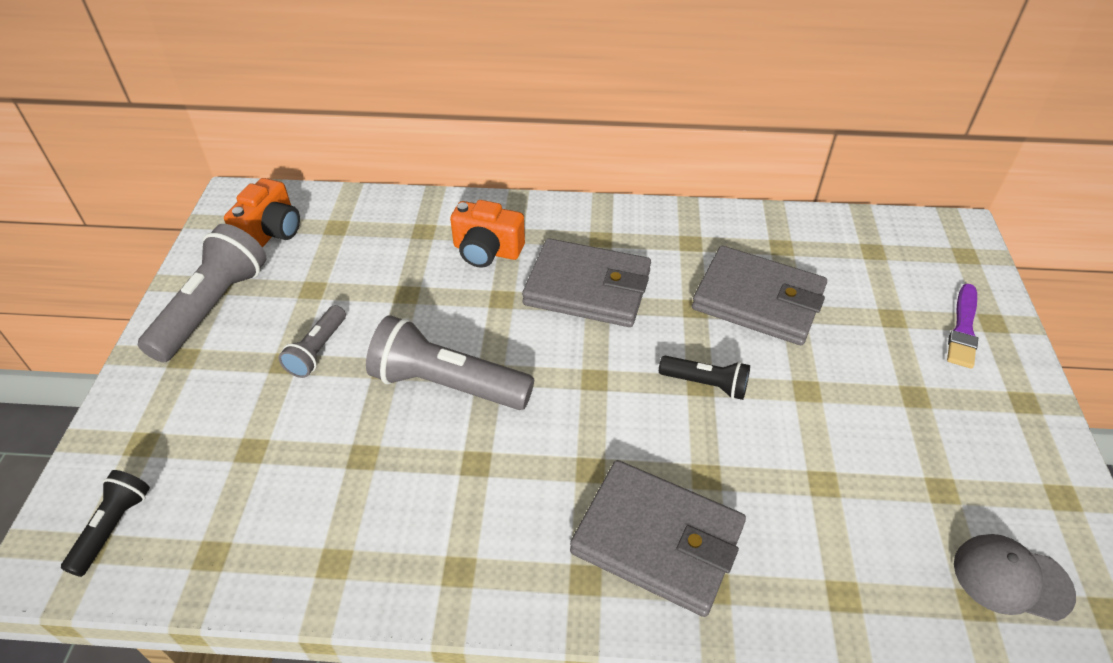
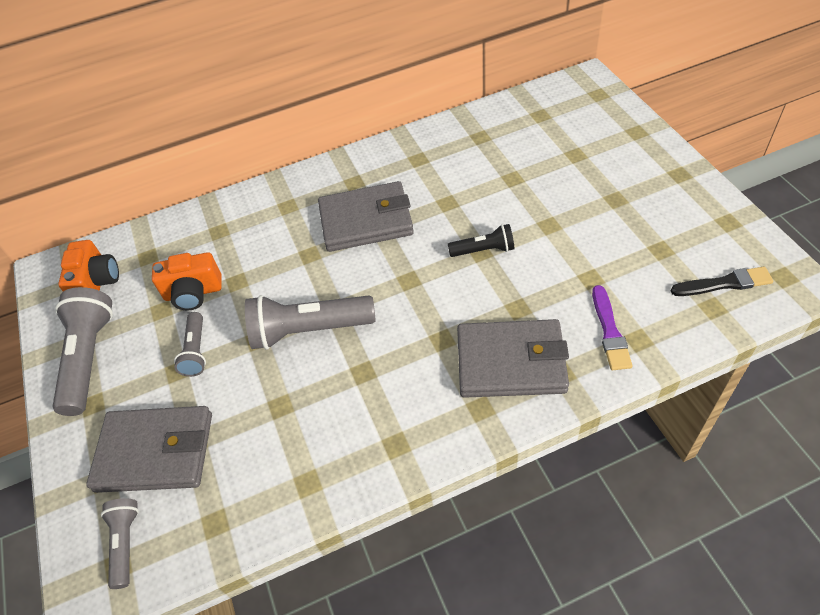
camera: 20 degrees left, 5 degrees up
black flashlight [61,470,150,577] -> grey flashlight [101,498,139,589]
orange camera [450,200,525,268] -> orange camera moved to [152,252,222,311]
grey wallet [692,246,827,345] -> grey wallet moved to [86,406,212,493]
purple brush [947,284,978,369] -> purple brush moved to [592,285,633,370]
grey cap [954,534,1076,621] -> black brush [671,267,773,296]

